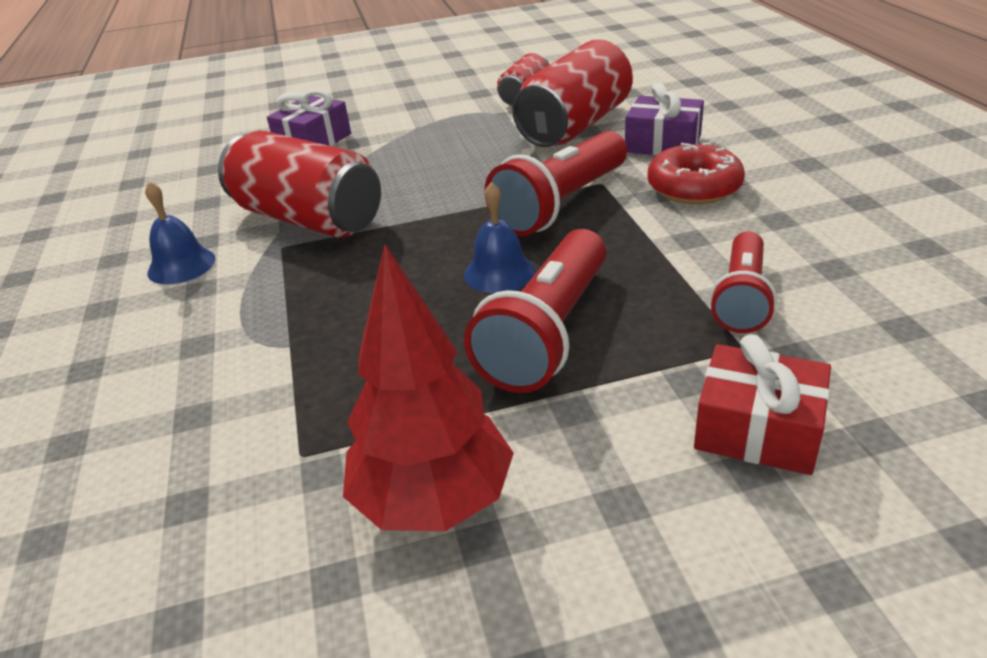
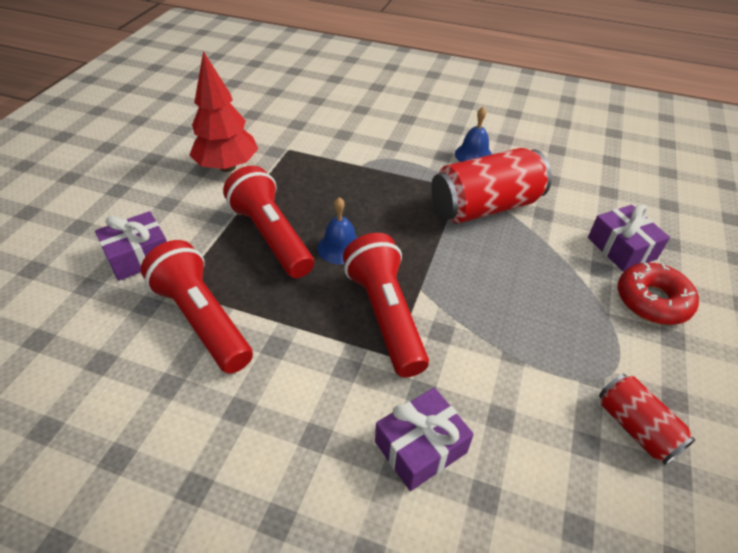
camera: 120 degrees right, 10 degrees up
red can [512,39,633,147] -> none
red donut [647,142,745,204] -> red donut moved to [618,262,699,325]
red gift [694,334,831,475] -> purple gift [95,211,167,281]
red flashlight [710,231,777,333] -> red flashlight [141,240,253,374], size x1.54

